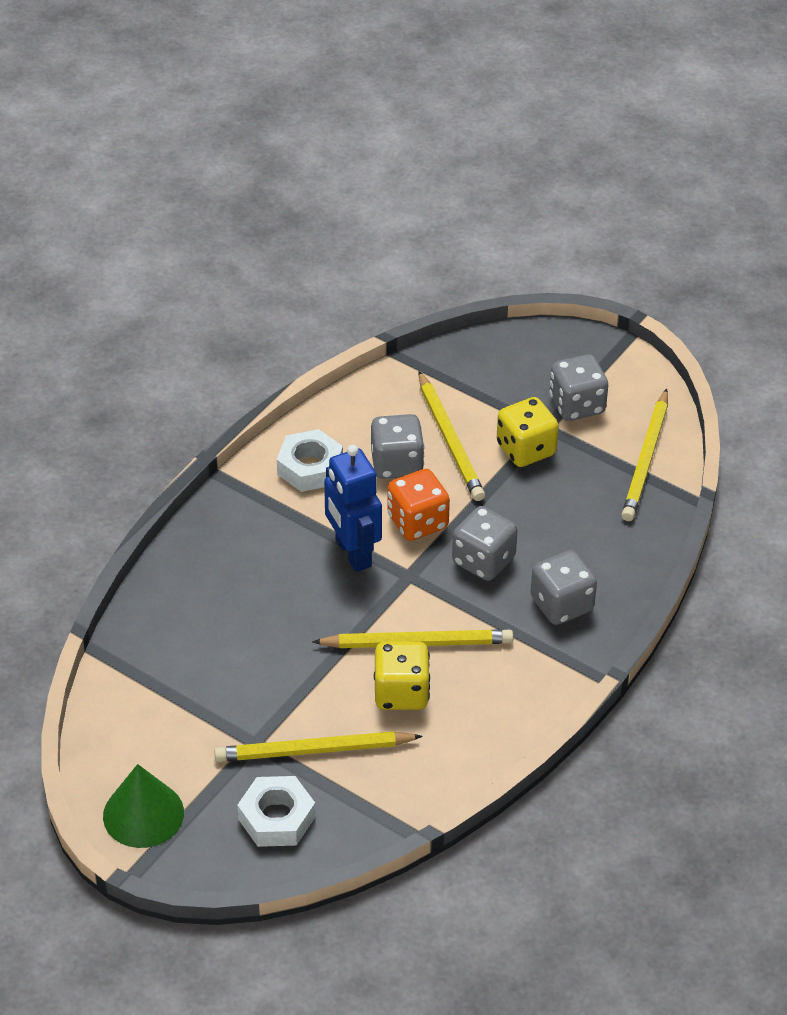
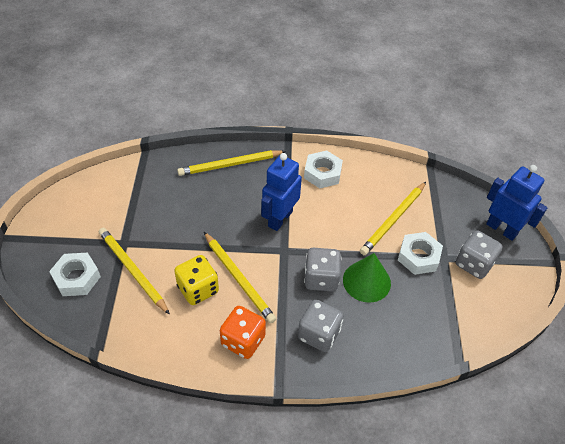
camera: 55 degrees right, 5 degrees up
green cone [103,764,184,848] -> green cone moved to [343,253,391,303]
grey dice [371,414,425,479] -> none
orange dice [387,469,450,541] -> orange dice moved to [220,306,266,359]
yellow dice [497,397,559,467] -> white nut [398,232,443,275]
yellow pencil [621,389,668,521] -> yellow pencil moved to [177,150,286,176]
none -> blue robot [486,165,548,241]

